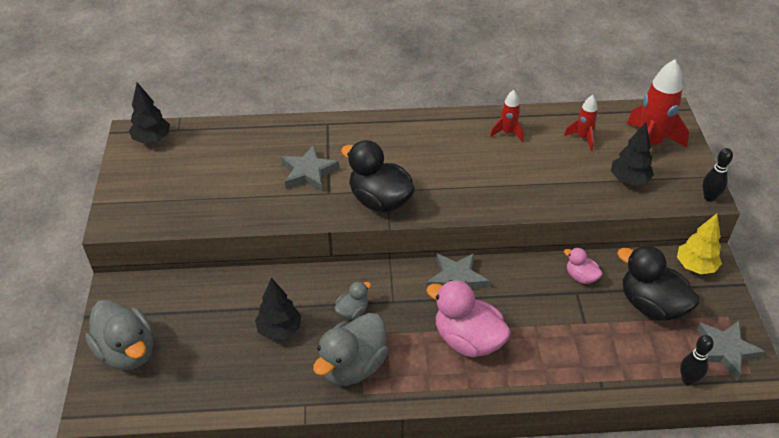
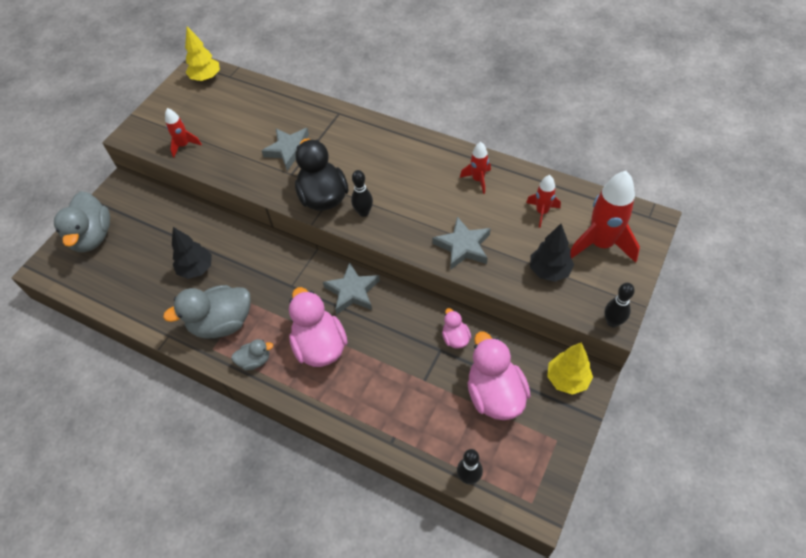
camera: 35 degrees right, 10 degrees up
black tree [129,82,170,143] -> yellow tree [185,26,220,81]
grey duck [335,281,371,319] -> grey duck moved to [231,339,273,370]
black duck [617,245,700,321] -> pink duck [468,332,531,420]
grey star [697,321,765,381] -> grey star moved to [433,217,491,270]
none -> red rocket [165,108,202,158]
none -> black bowling pin [351,170,373,217]

